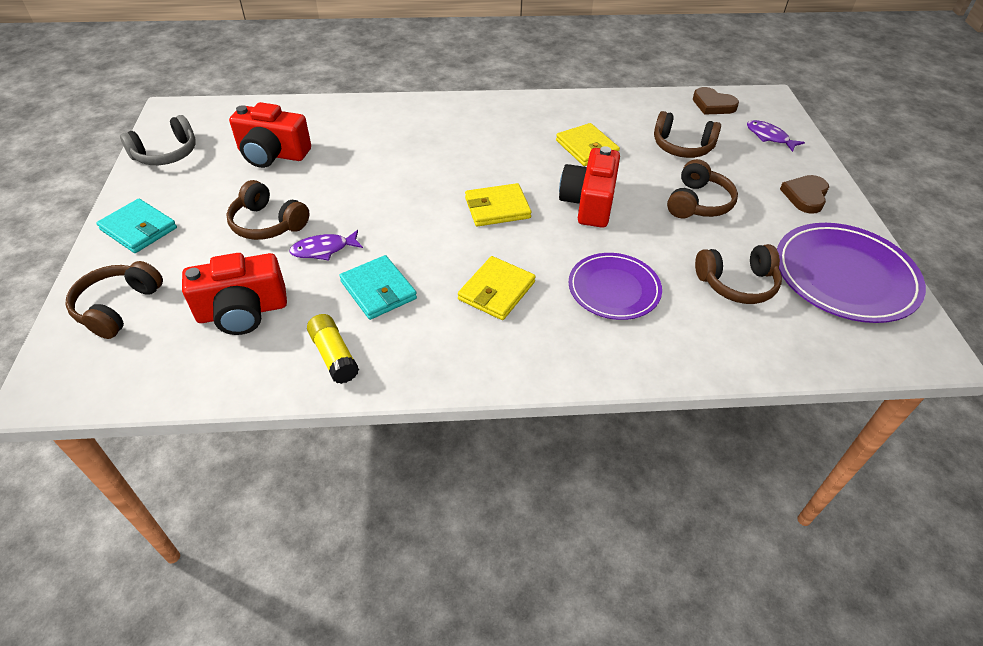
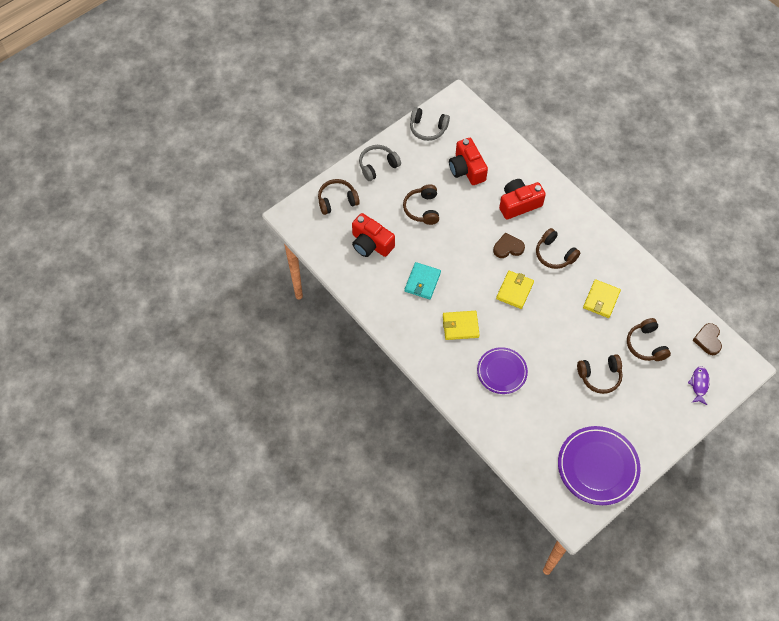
camera: 55 degrees right, 15 degrees up
turquoise wallet [97,199,177,253] -> grey headphones [359,145,401,181]
purple fish [289,230,363,260] -> none
yellow glue stick [307,314,359,384] -> none
yellow wallet [465,183,532,226] -> yellow wallet turned 75 degrees clockwise [496,271,534,309]
red camera [559,146,620,228] -> red camera moved to [499,179,546,219]
brown headphones [695,244,782,304] -> brown headphones moved to [536,228,580,269]
brown heart [780,175,829,214] -> brown heart moved to [493,233,525,258]

